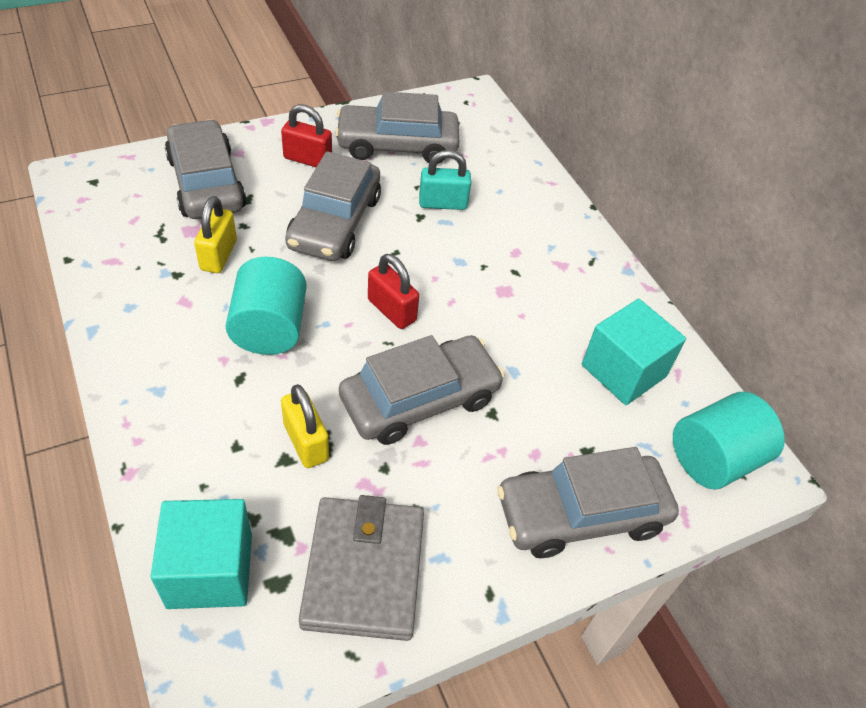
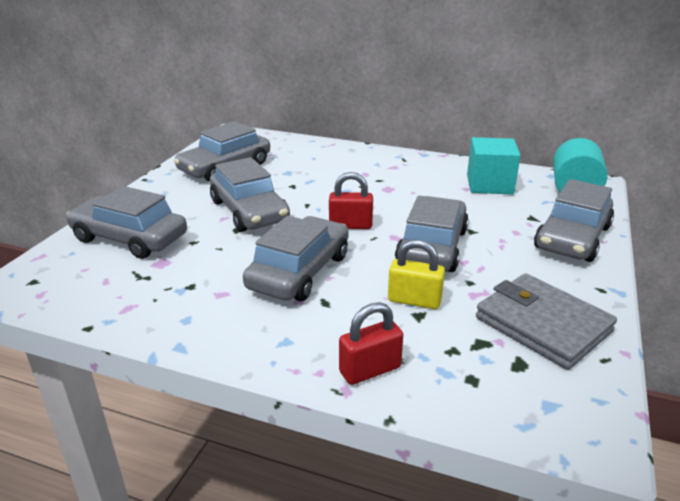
camera: 40 degrees left, 20 degrees down
turquoise cube [151,499,252,609] -> none
yellow padlock [194,196,237,273] -> none
turquoise cylinder [225,257,307,355] -> grey car [243,216,349,301]
red padlock [281,104,332,167] -> red padlock moved to [339,302,403,385]
turquoise padlock [419,150,471,210] -> none

